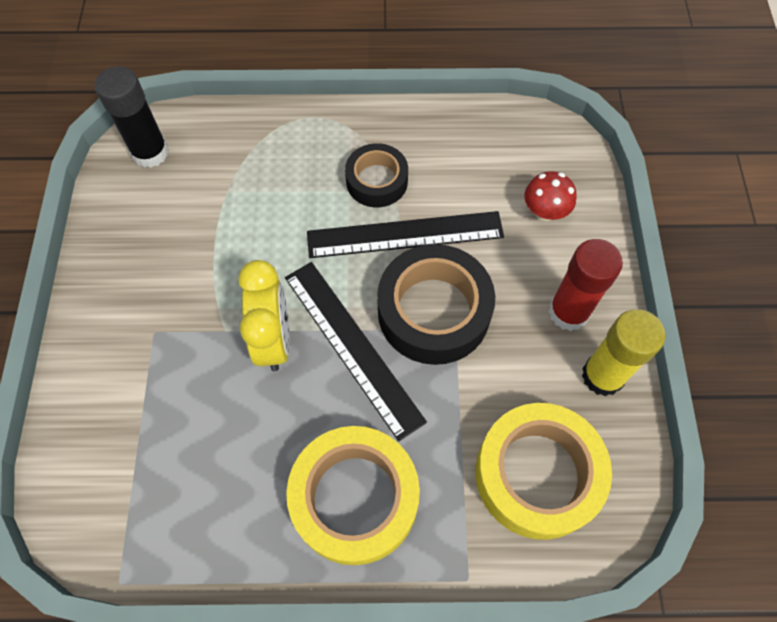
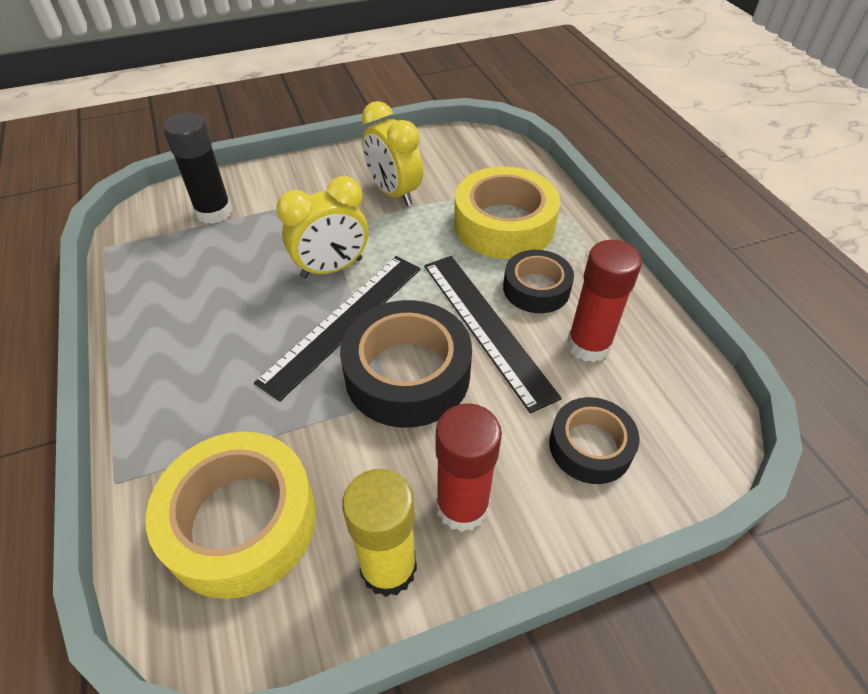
camera: 70 degrees right, 15 degrees down
black glue stick [95,66,169,168] -> black glue stick moved to [163,113,232,224]
yellow tape [286,426,420,565] -> yellow tape moved to [454,166,560,259]
red mushroom [524,171,577,221] -> black tape [549,397,640,484]
none -> yellow clock [362,101,423,206]
none -> red glue stick [567,240,642,362]

